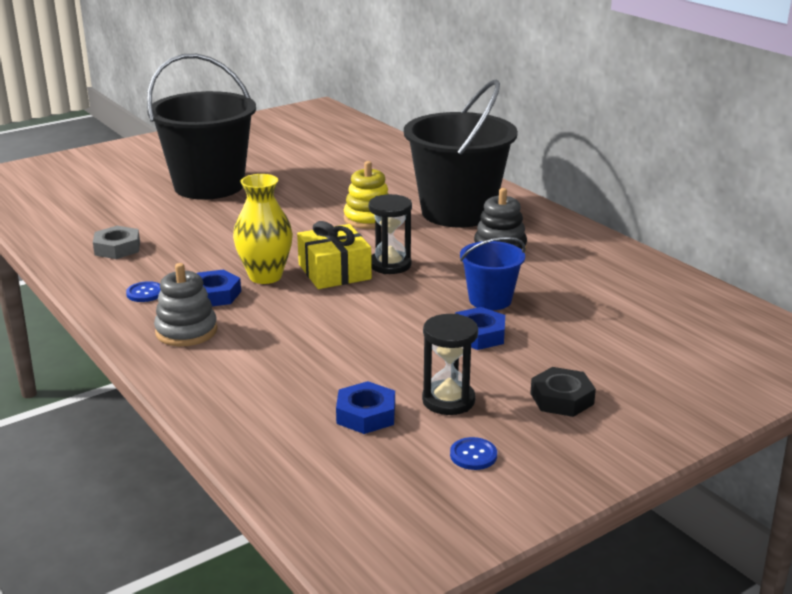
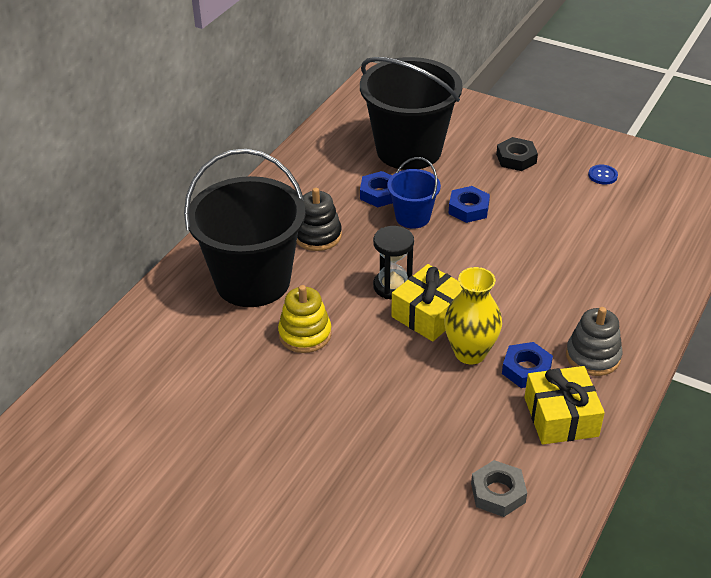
camera: 115 degrees left, 15 degrees up
blue button [126,281,161,302] -> yellow gift [524,366,605,445]
black bucket [147,54,256,200] -> black bucket moved to [360,57,463,170]
blue nut [336,381,395,434] -> blue nut moved to [360,171,393,207]
black hourglass [422,314,478,415] -> none

